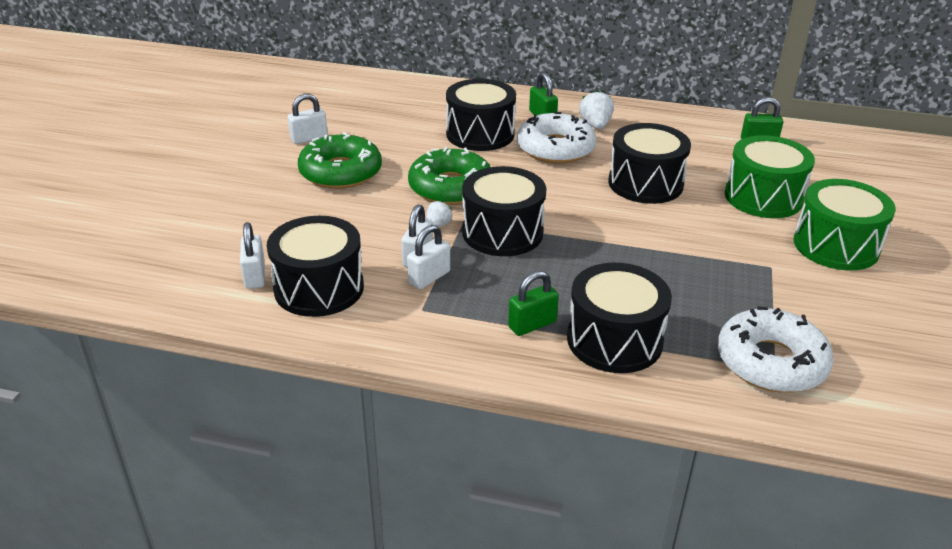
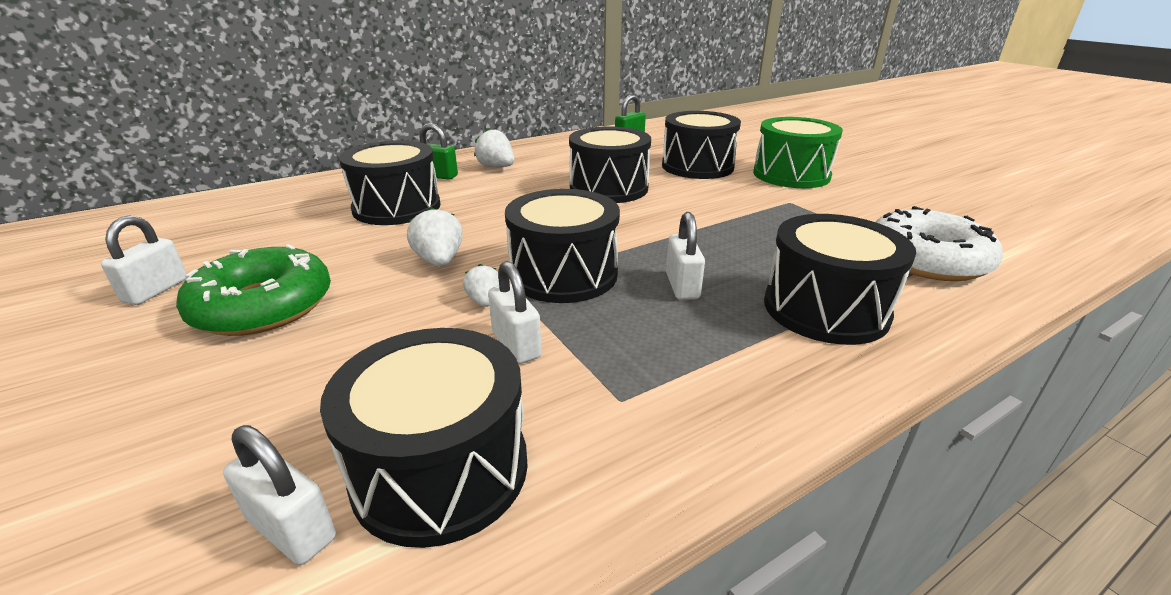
camera: 45 degrees left, 5 degrees down
white padlock [407,225,450,289] -> white padlock moved to [666,212,705,300]
green donut [408,147,490,205] -> white strawberry [407,207,463,267]
green padlock [508,271,559,336] -> none
white donut [517,112,597,163] -> none
green drum [725,135,815,218] -> black drum [662,111,741,179]

